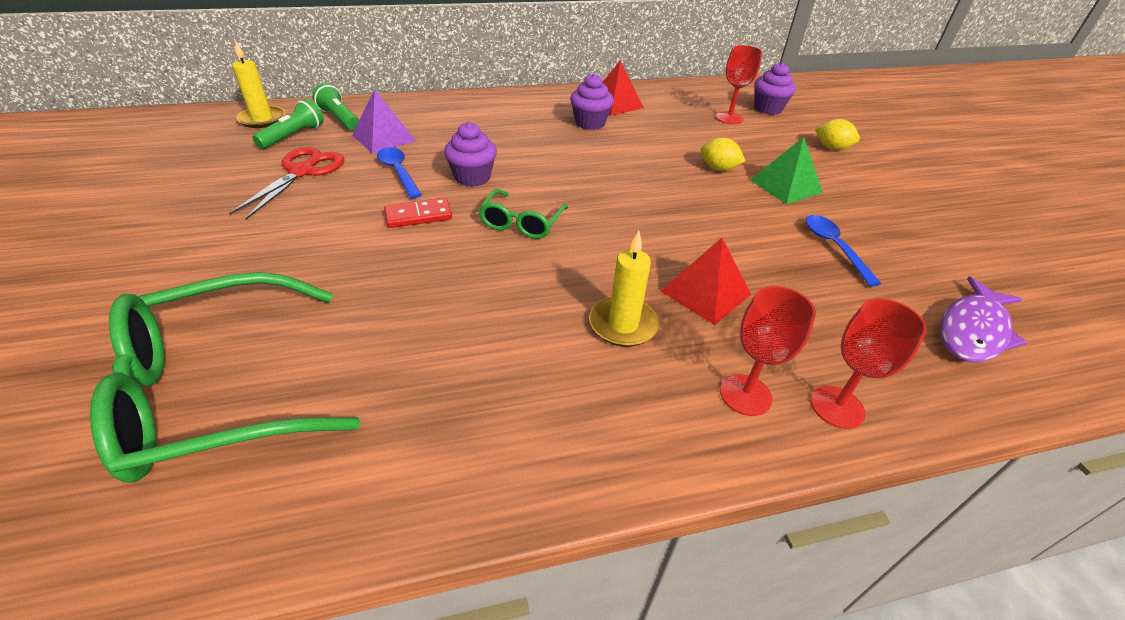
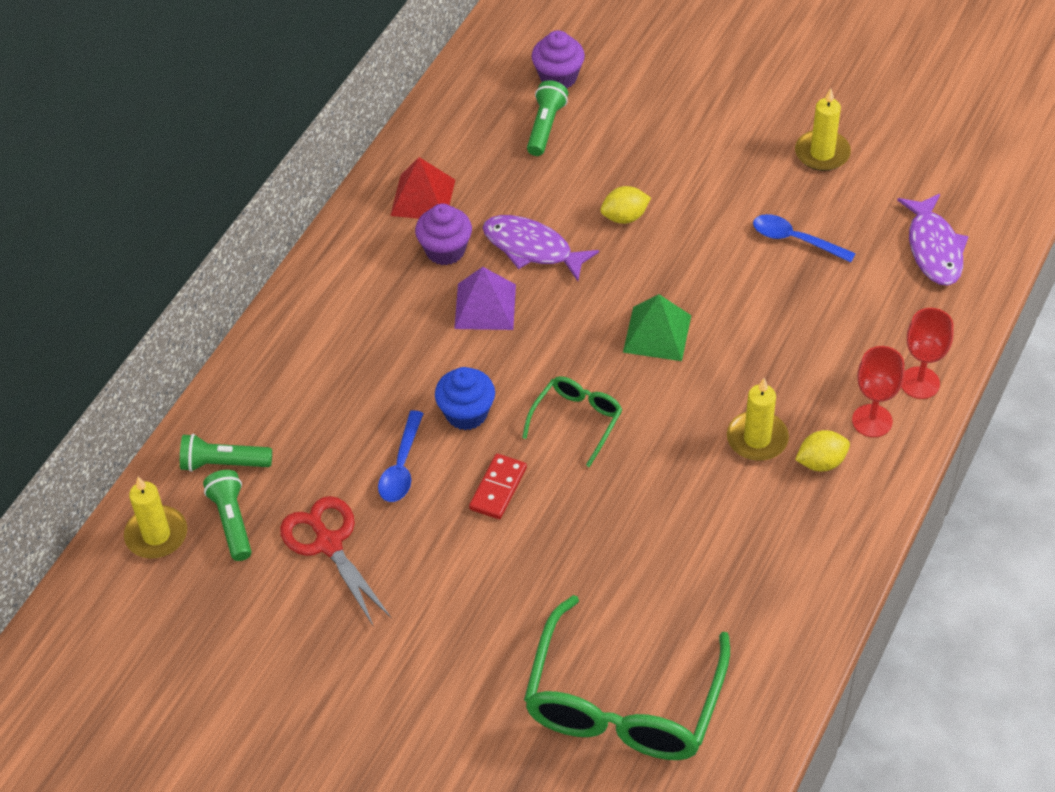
camera: 45 degrees left, 10 degrees up
purple pyramid [352,89,416,153] -> purple pyramid moved to [454,267,516,330]
blue spoon [377,147,422,199] -> blue spoon turned 90 degrees counterclockwise [378,410,424,502]
purple cupcake [444,122,497,187] -> blue cupcake [435,367,495,430]
green glasses [479,189,568,239] -> green glasses turned 120 degrees counterclockwise [522,376,623,467]
red pyramid [661,238,751,325] -> none
red goblet [716,45,762,124] -> green flashlight [527,80,568,156]
green pyramid [750,137,823,204] -> green pyramid moved to [623,294,691,361]
yellow lemon [815,119,860,150] -> yellow lemon moved to [795,430,850,472]
none -> purple fish [483,215,599,281]
none -> yellow candle [795,88,851,171]

